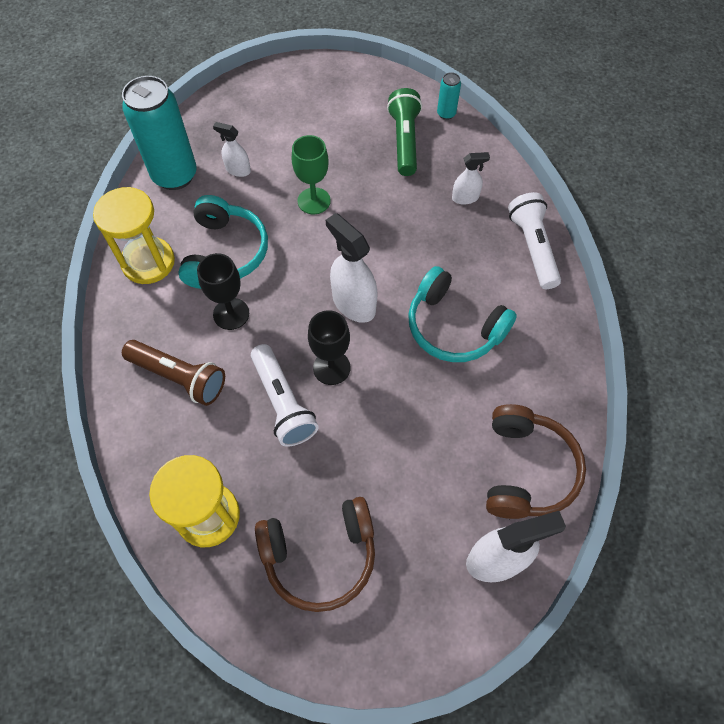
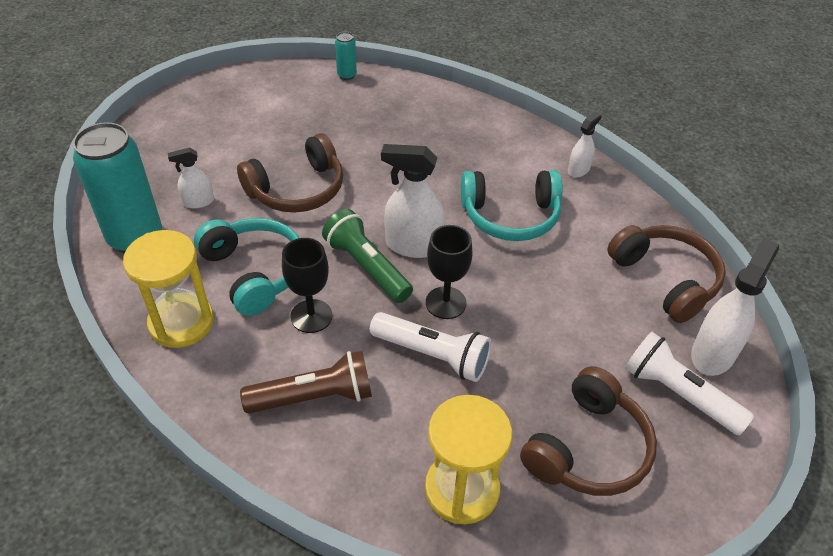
camera: 40 degrees left, 15 degrees down
green goblet [292,135,331,214] -> brown headphones [237,133,343,213]
green flashlight [387,88,422,176] -> green flashlight moved to [322,209,413,303]
white spray bottle [452,152,490,205] -> white spray bottle moved to [568,112,602,178]
white flashlight [508,192,561,289] -> white flashlight moved to [625,332,754,436]

